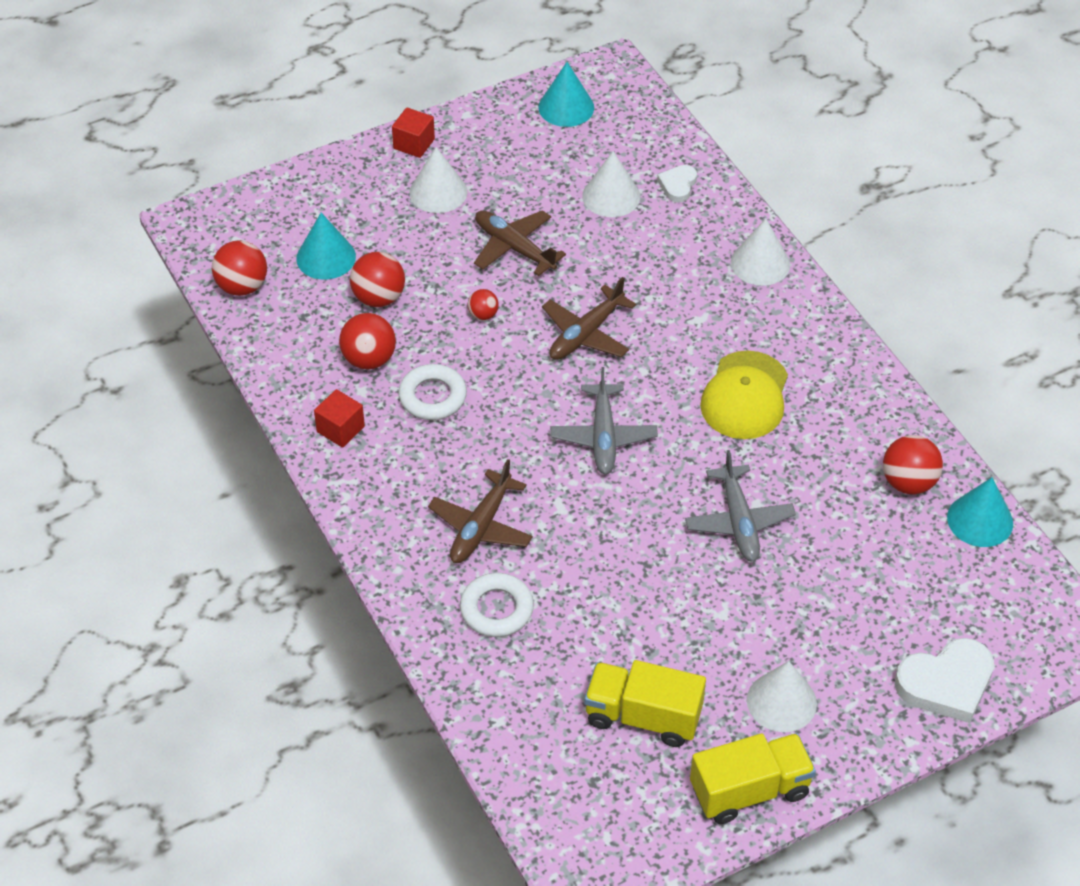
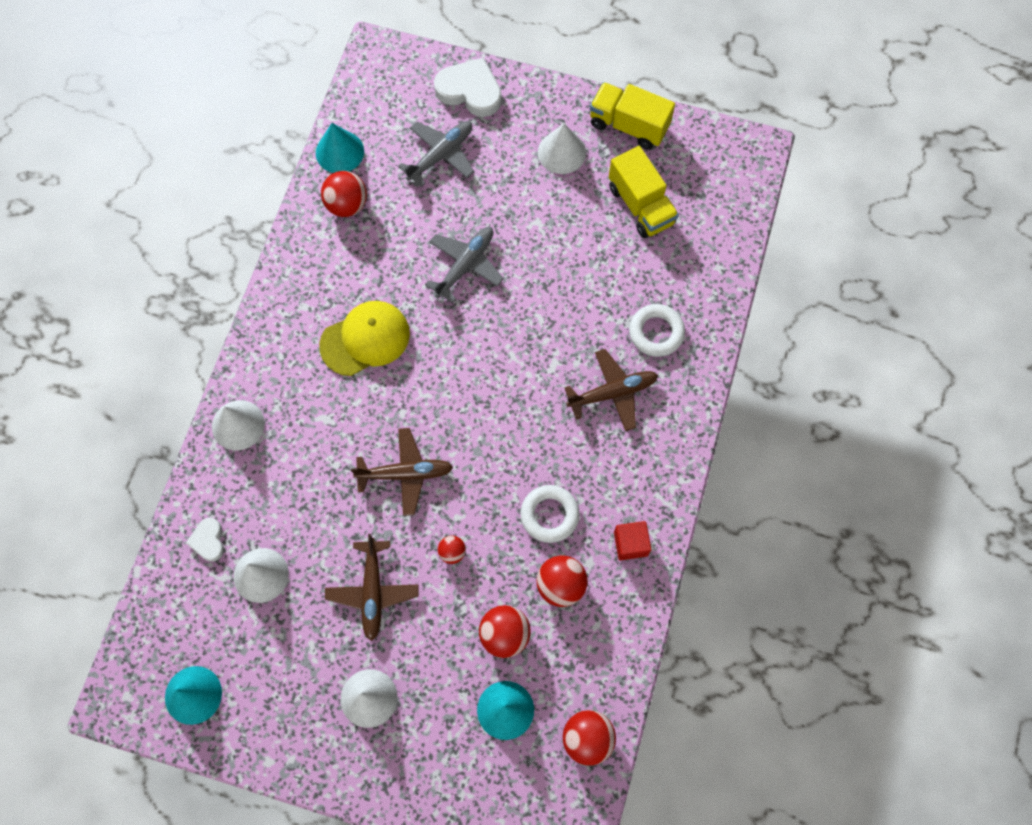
camera: 135 degrees left, 20 degrees up
red cube [392,107,435,158] -> none
grey plane [550,367,658,474] -> grey plane moved to [398,121,474,187]
white heart [657,165,697,202] -> white heart turned 105 degrees clockwise [186,518,224,562]

